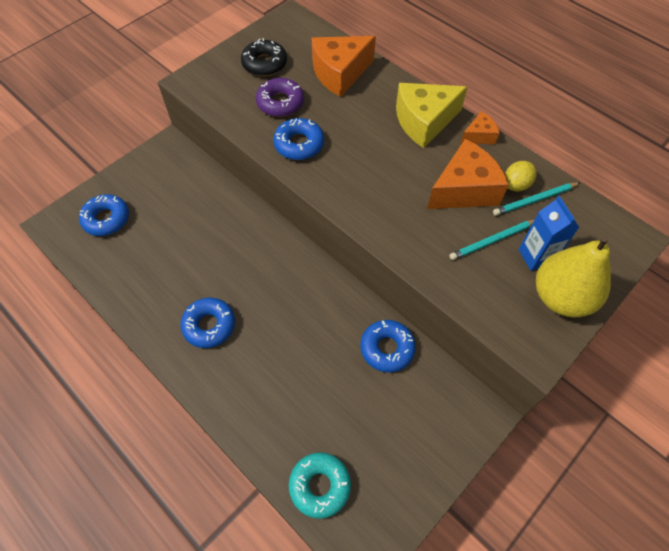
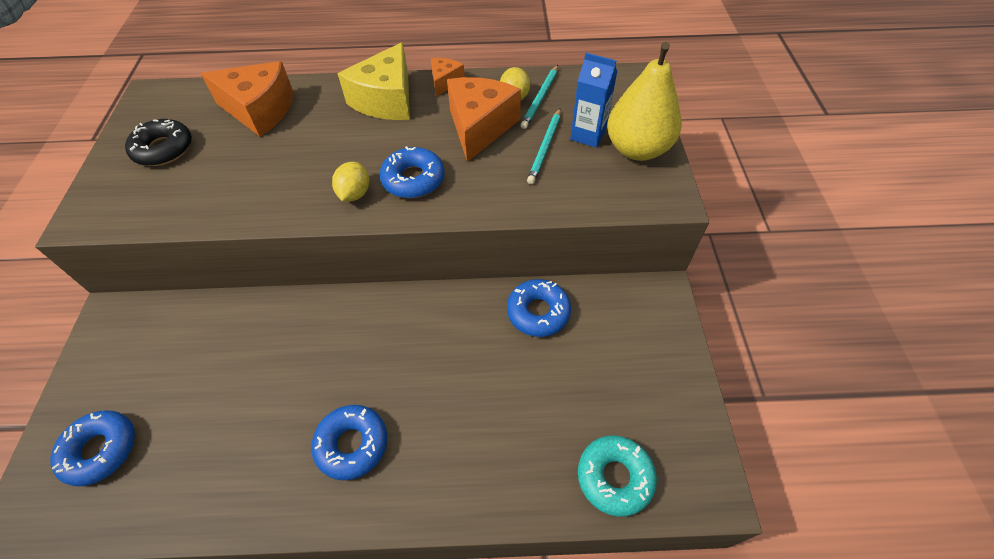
camera: 45 degrees left, 5 degrees down
purple donut [256,78,304,117] -> none
blue donut [273,118,324,160] -> blue donut moved to [380,146,444,198]
orange cheese [312,36,376,97] -> orange cheese turned 90 degrees counterclockwise [200,61,294,137]
none -> yellow lemon [332,162,369,201]

